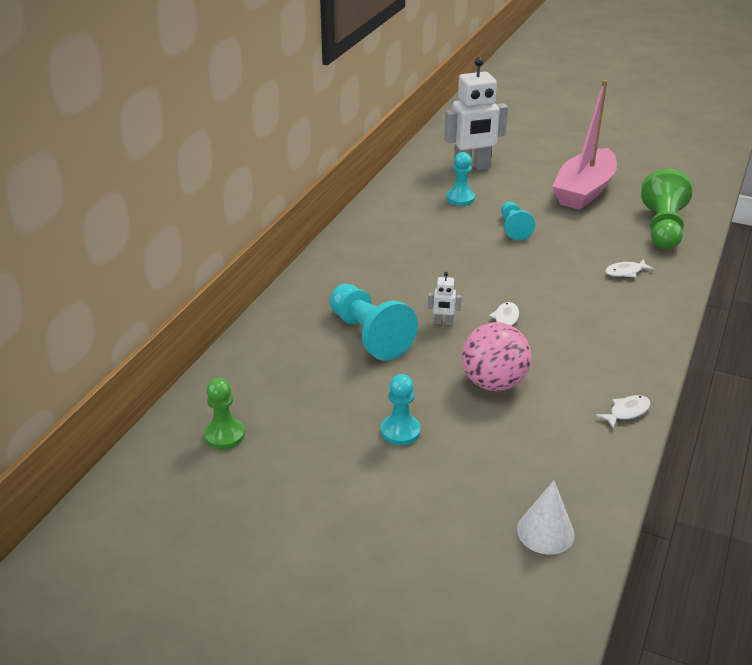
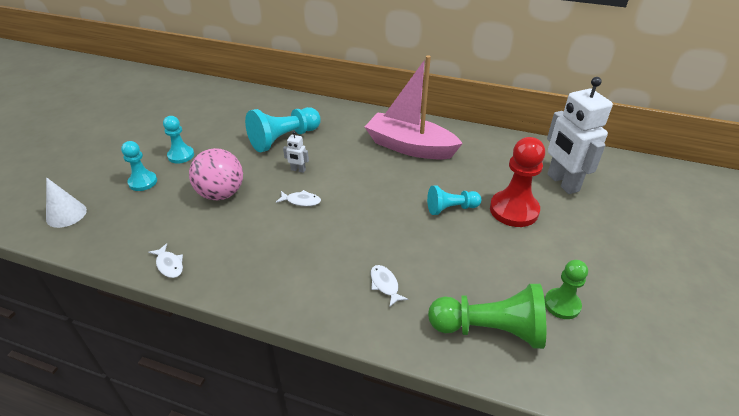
camera: 85 degrees right, 5 degrees up
green pawn [204,378,245,450] -> green pawn moved to [544,260,588,319]
white robot [428,272,462,325] -> white robot turned 75 degrees counterclockwise [283,131,309,173]
turquoise pawn [446,152,475,206] -> turquoise pawn moved to [121,141,157,191]
pink boat [552,80,617,210] -> pink boat moved to [365,55,463,160]
none -> red pawn [490,137,545,227]

